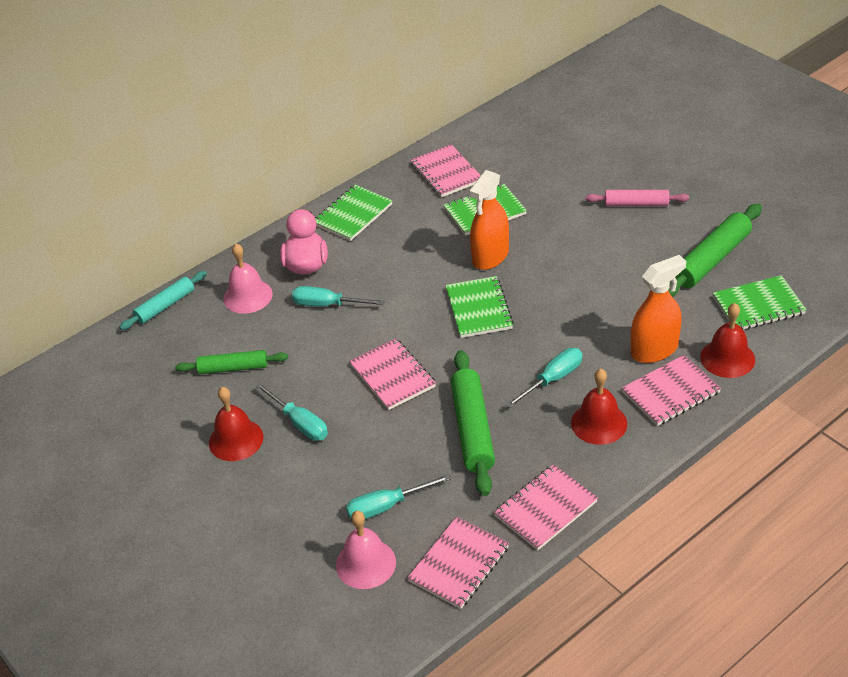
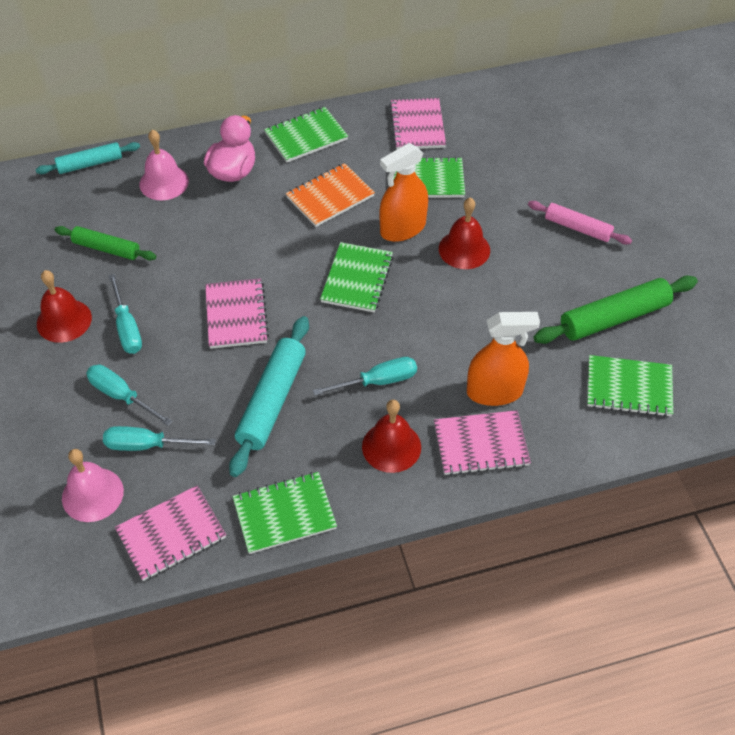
camera: 20 degrees right, 10 degrees up
turquoise screwdriver [292,286,385,306] -> turquoise screwdriver moved to [86,365,173,426]
green rolling pin [451,350,495,496] -> turquoise rolling pin [229,316,309,477]
pink notebook [493,464,598,550] -> green notebook [232,472,337,554]
red bell [700,303,755,378] -> red bell moved to [439,198,490,269]
none -> orange notebook [286,163,375,227]

